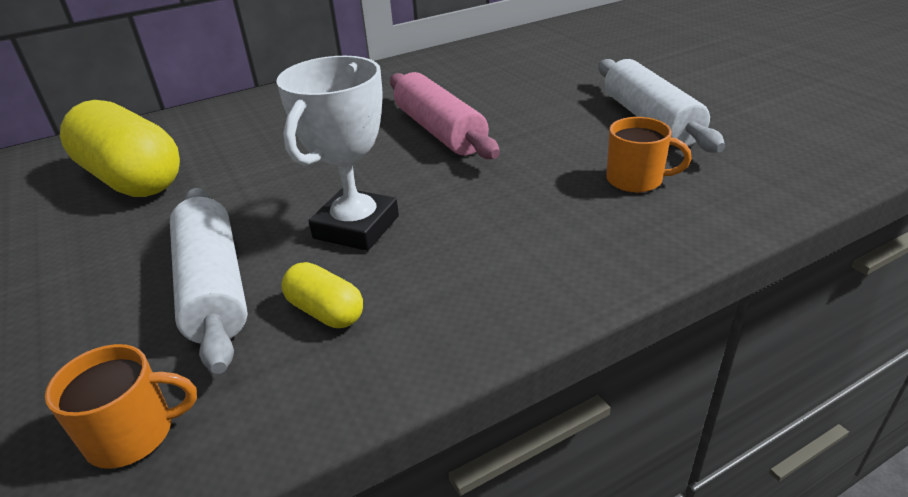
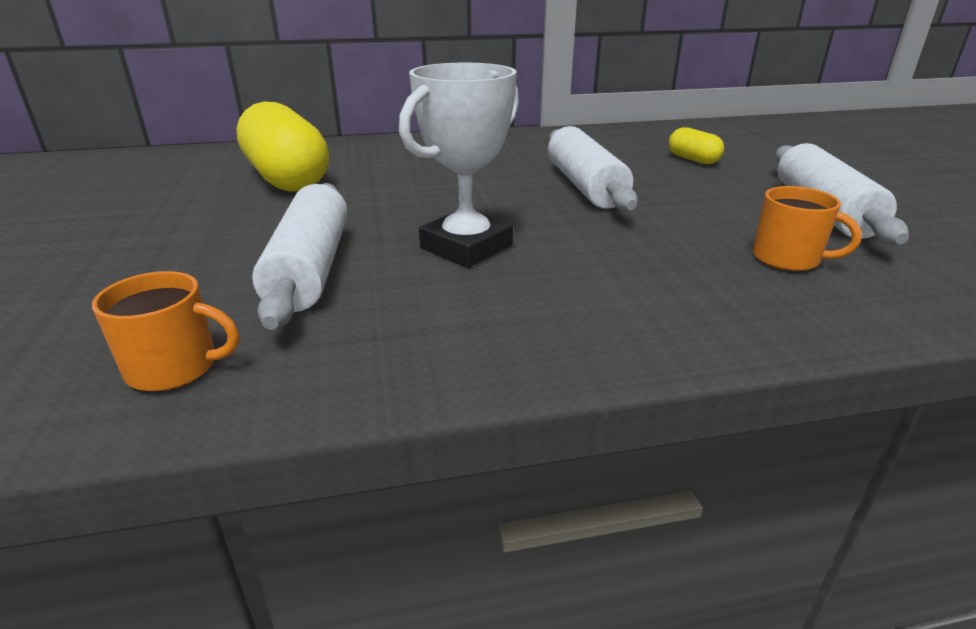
camera: 15 degrees right, 5 degrees down
yellow capsule [281,262,363,328] -> yellow capsule moved to [669,127,724,164]
pink rolling pin [390,72,500,159] -> white rolling pin [548,126,638,211]

